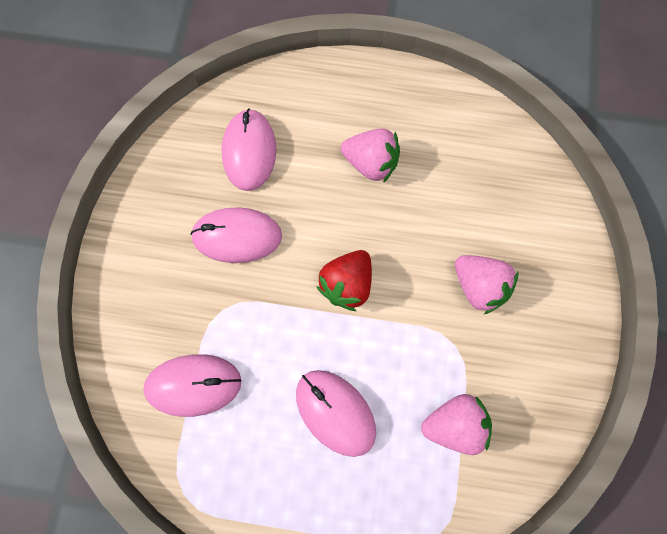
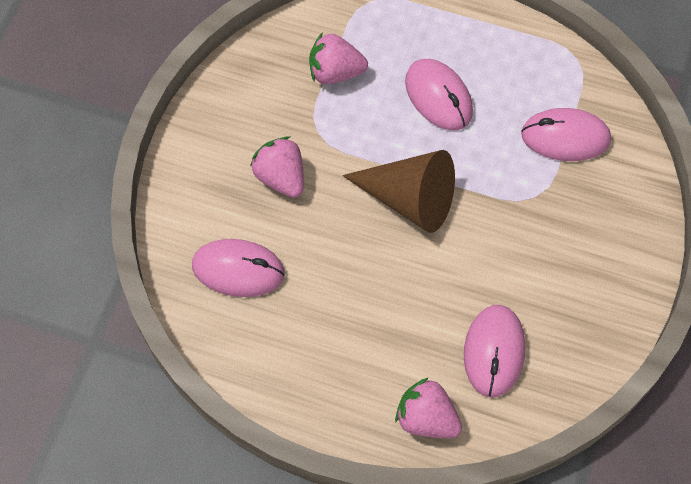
camera: 170 degrees left, 10 degrees down
pink mouse [190,207,282,263] -> pink mouse moved to [192,239,285,297]
red strawberry [317,250,372,311] -> brown cone [342,150,455,233]
pink strawberry [341,128,400,183] -> pink strawberry moved to [395,377,462,438]

